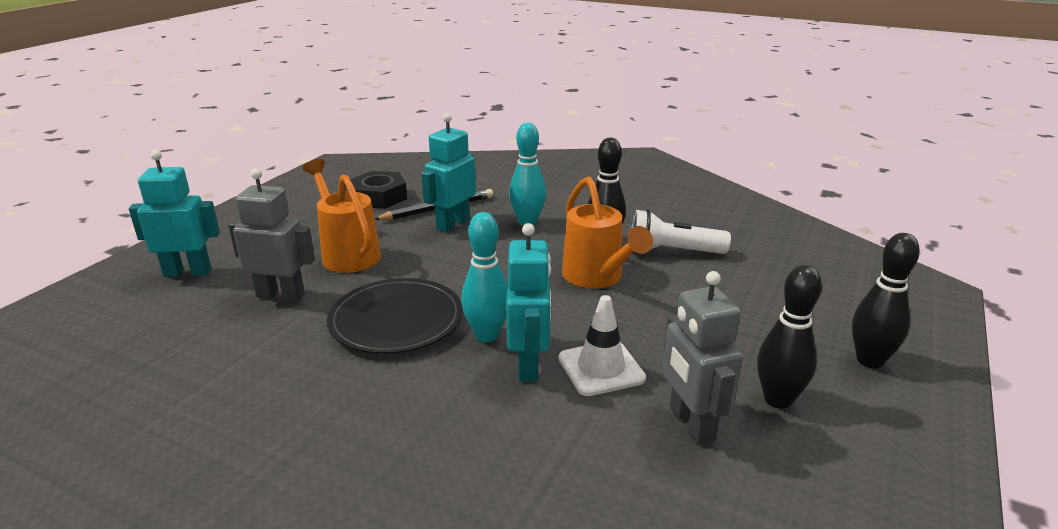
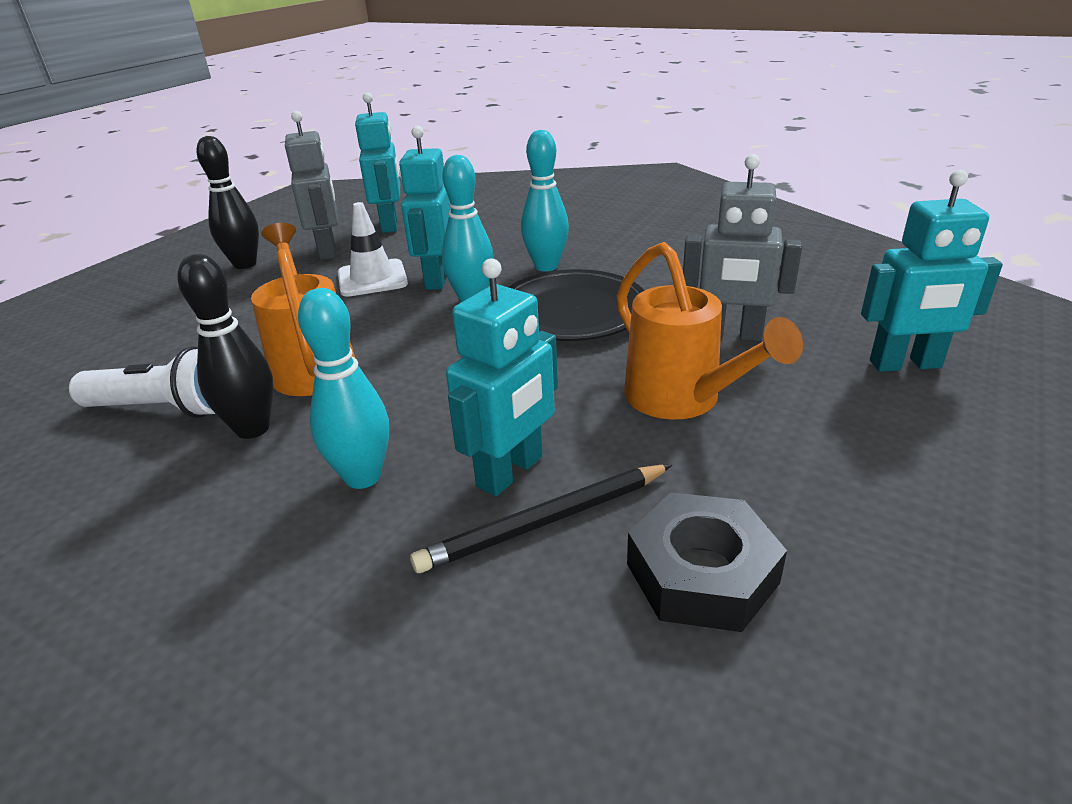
camera: 175 degrees left, 5 degrees up
black bowling pin [852,233,920,368] -> none
none -> turquoise robot [355,92,400,233]
none -> turquoise bowling pin [521,130,569,272]

